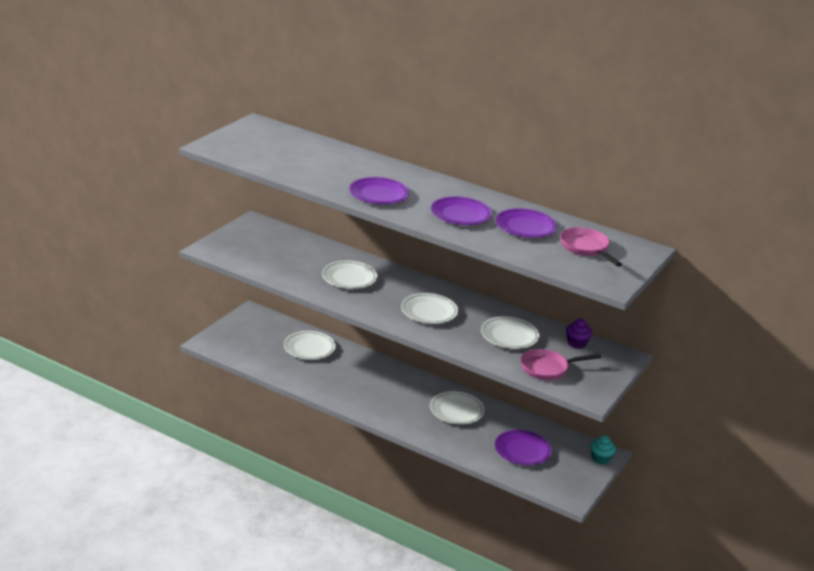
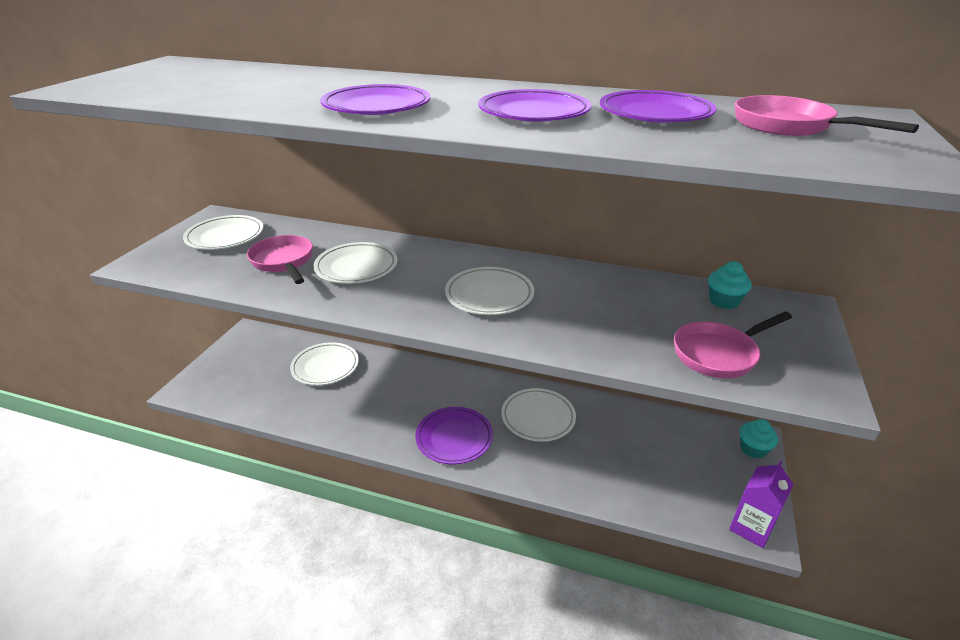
camera: 10 degrees left, 5 degrees up
white plate [481,316,539,349] -> white plate moved to [183,215,263,250]
purple plate [495,430,552,465] -> purple plate moved to [415,407,493,464]
purple cupcake [566,318,592,349] -> turquoise cupcake [708,261,752,309]
none -> pink pan [247,235,313,284]
none -> purple carton [729,460,794,548]

